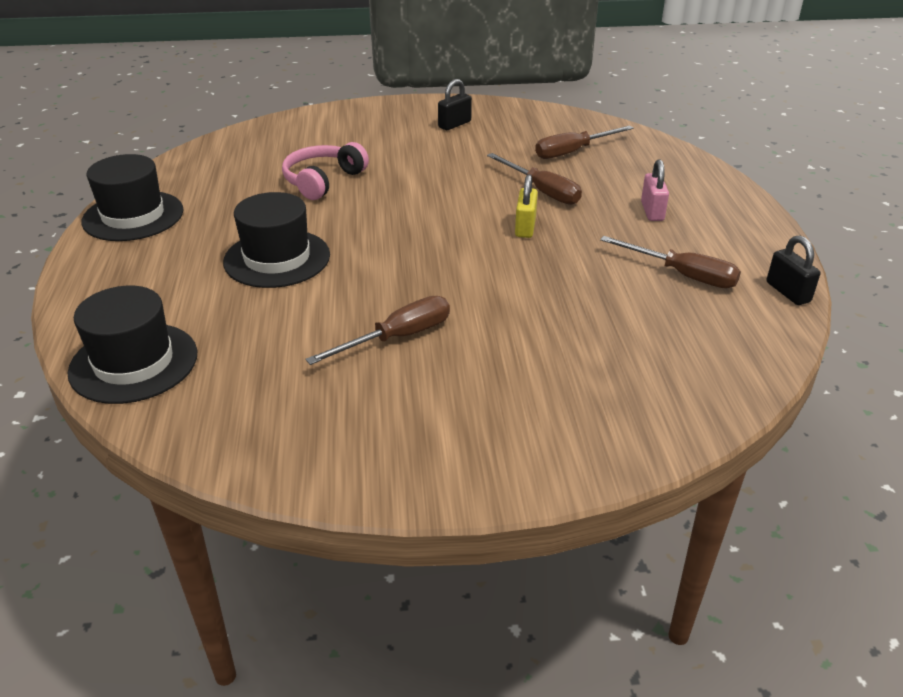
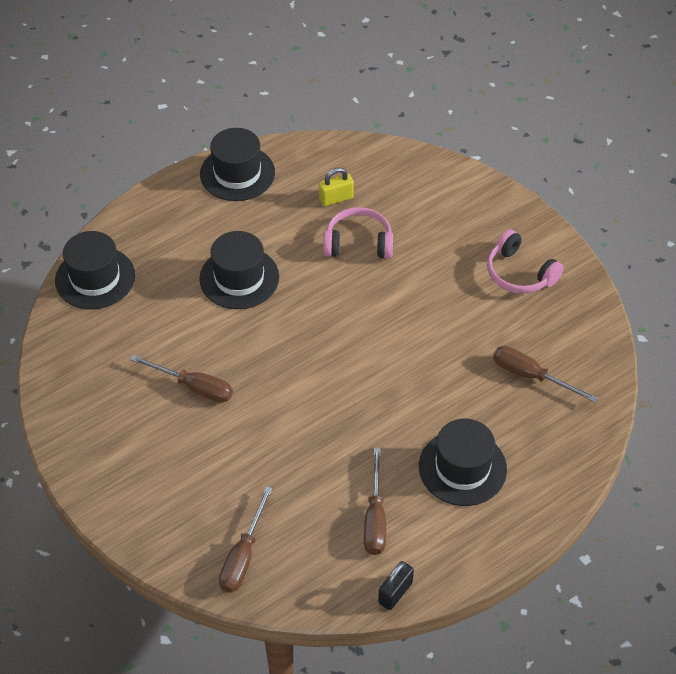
camera: 60 degrees right, 15 degrees up
black padlock [438,79,472,130] -> pink headphones [487,229,564,294]
brown screwdriver [487,153,582,205] -> brown screwdriver moved to [219,486,273,593]
yellow padlock [515,174,538,238] -> yellow padlock moved to [319,167,354,206]
pink padlock [641,159,669,221] -> black hat [419,419,507,506]

